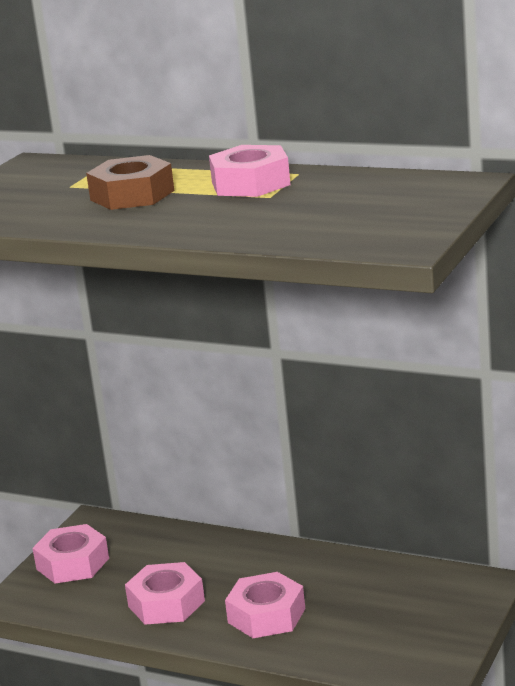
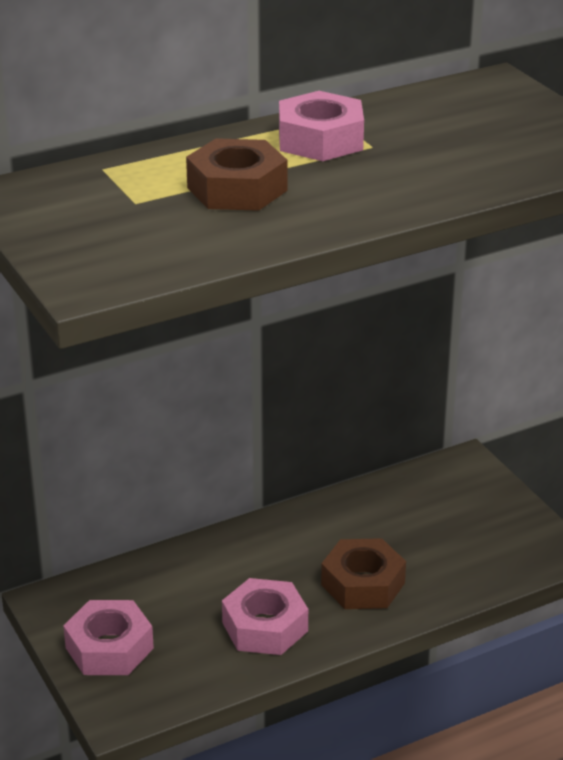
camera: 55 degrees left, 10 degrees up
pink nut [225,572,305,638] -> brown nut [321,538,406,609]

